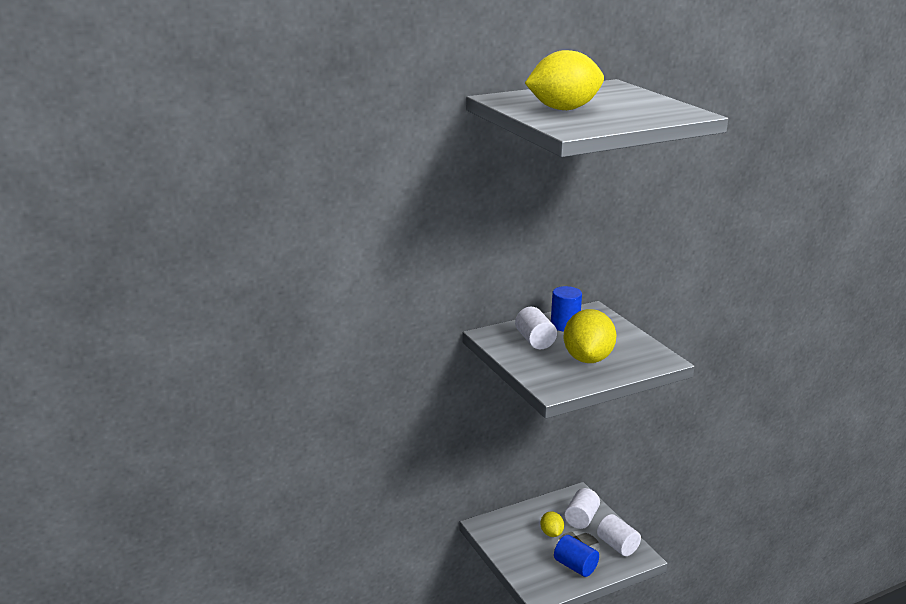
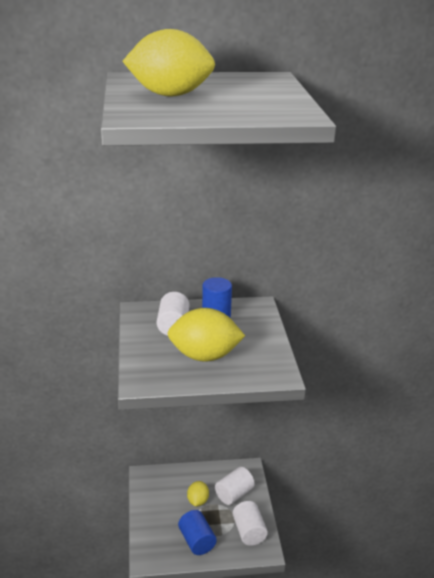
camera: 20 degrees right, 5 degrees up
yellow lemon [564,309,616,363] -> yellow lemon turned 60 degrees clockwise [167,308,245,362]

